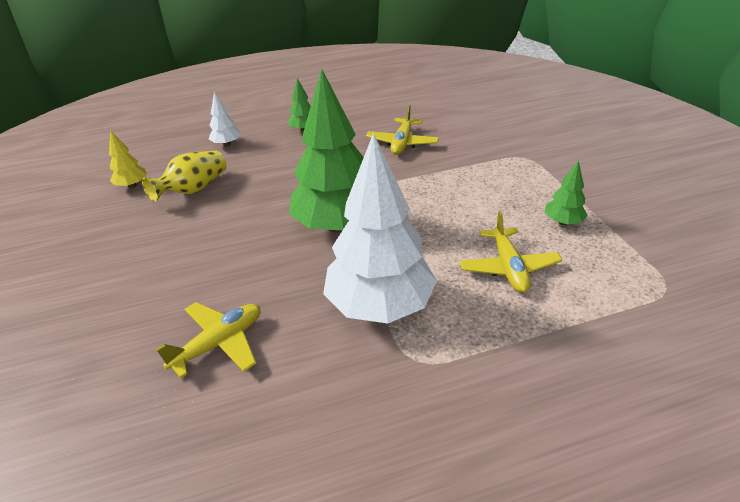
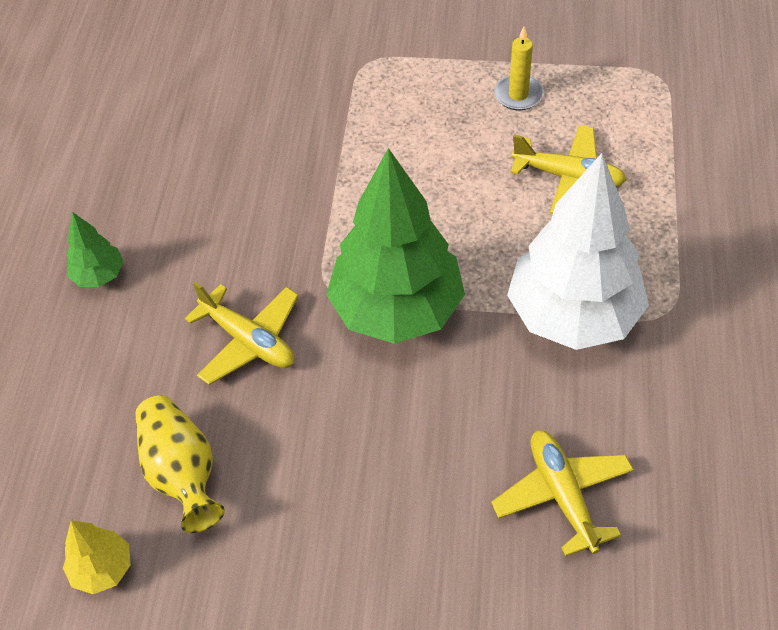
camera: 65 degrees left, 15 degrees up
white tree [209,92,241,146] -> none
yellow plane [366,104,439,155] -> yellow plane moved to [185,282,299,385]
green tree [545,160,588,225] -> yellow candle [494,27,543,110]

